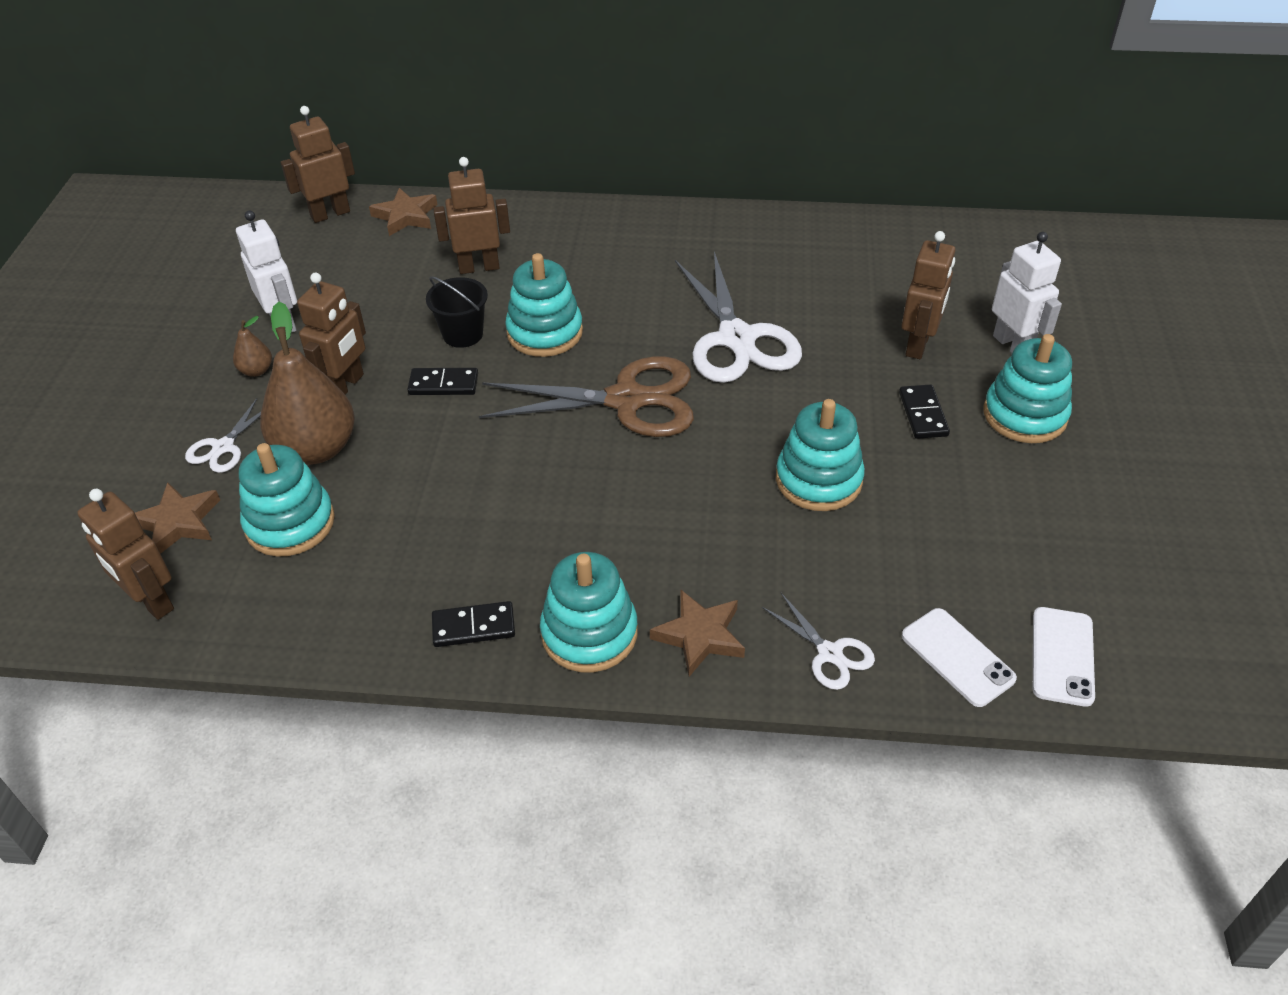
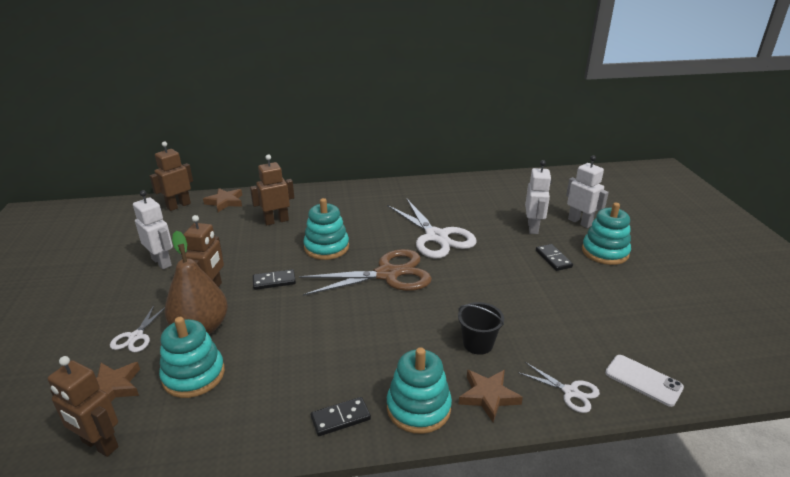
camera: 15 degrees left, 15 degrees down
brown pear [233,316,272,377] -> none
black bucket [426,276,488,348] -> black bucket moved to [458,302,504,355]
turquoise stacking toy [776,399,865,511] -> none
brown robot [901,231,955,359] -> white robot [525,160,551,234]
white phone [1033,607,1095,707] -> none

